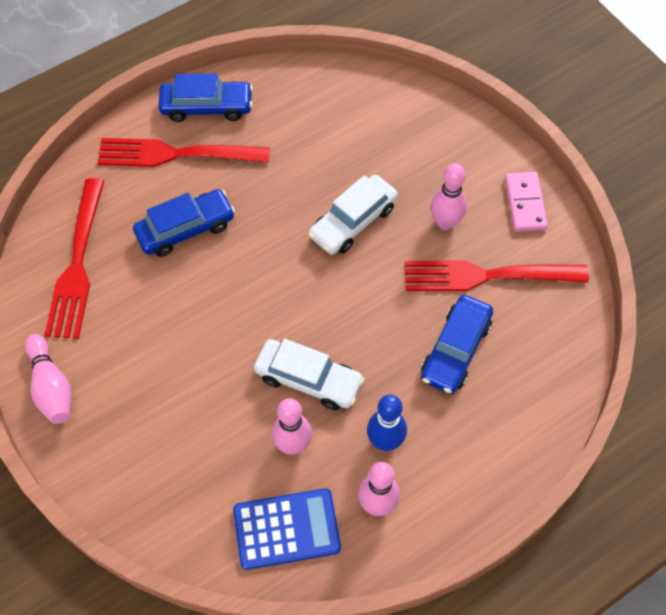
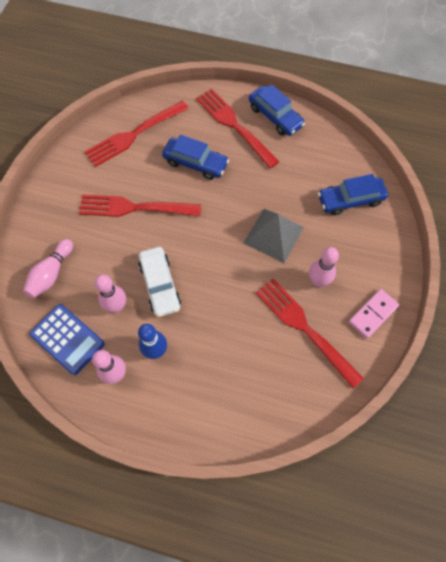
camera: 50 degrees right, 5 degrees up
pink bowling pin [25,334,72,424] -> pink bowling pin moved to [23,239,73,298]
white car [308,175,398,255] -> grey pyramid [244,209,304,263]
blue car [421,295,493,394] -> blue car moved to [318,174,388,215]
none -> red fork [79,195,201,217]

